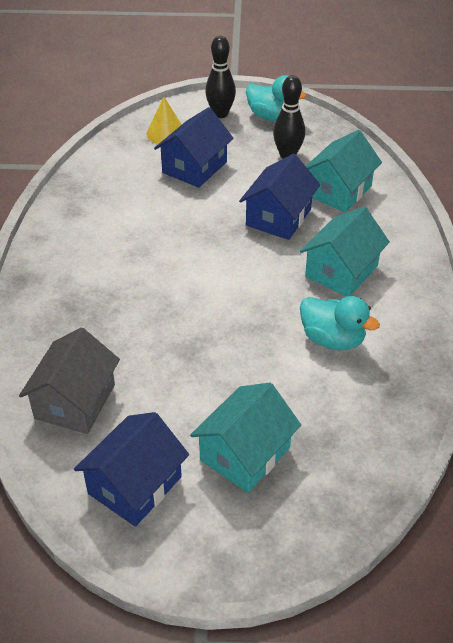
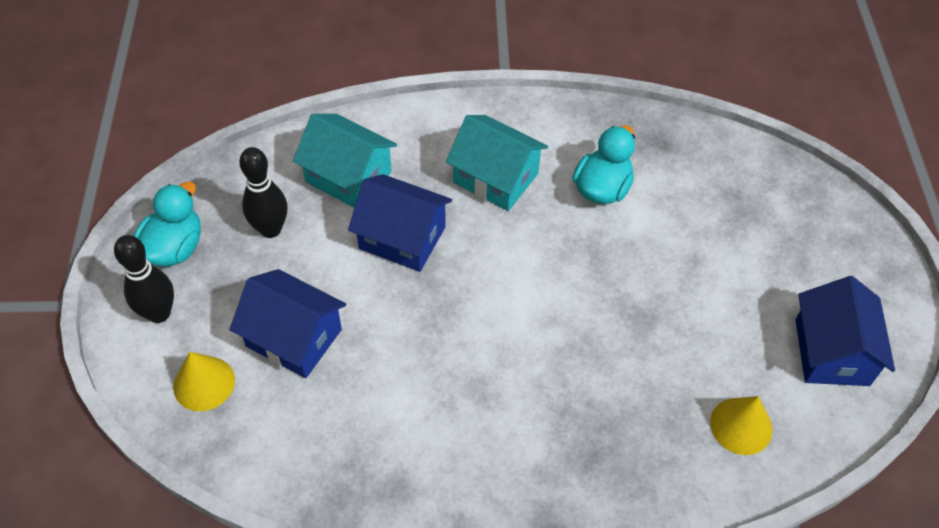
camera: 95 degrees left, 10 degrees up
grey house [19,328,120,434] -> yellow cone [710,396,773,455]
blue house [74,412,189,527] -> blue house turned 60 degrees clockwise [795,276,895,386]
turquoise house [190,382,301,493] -> none

